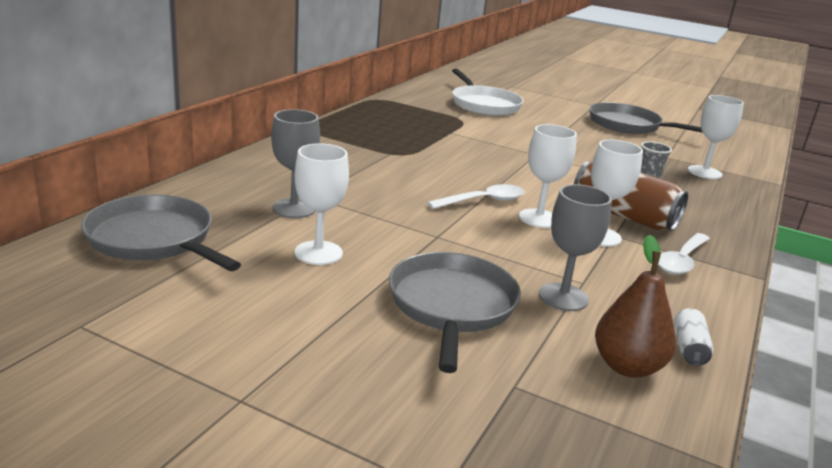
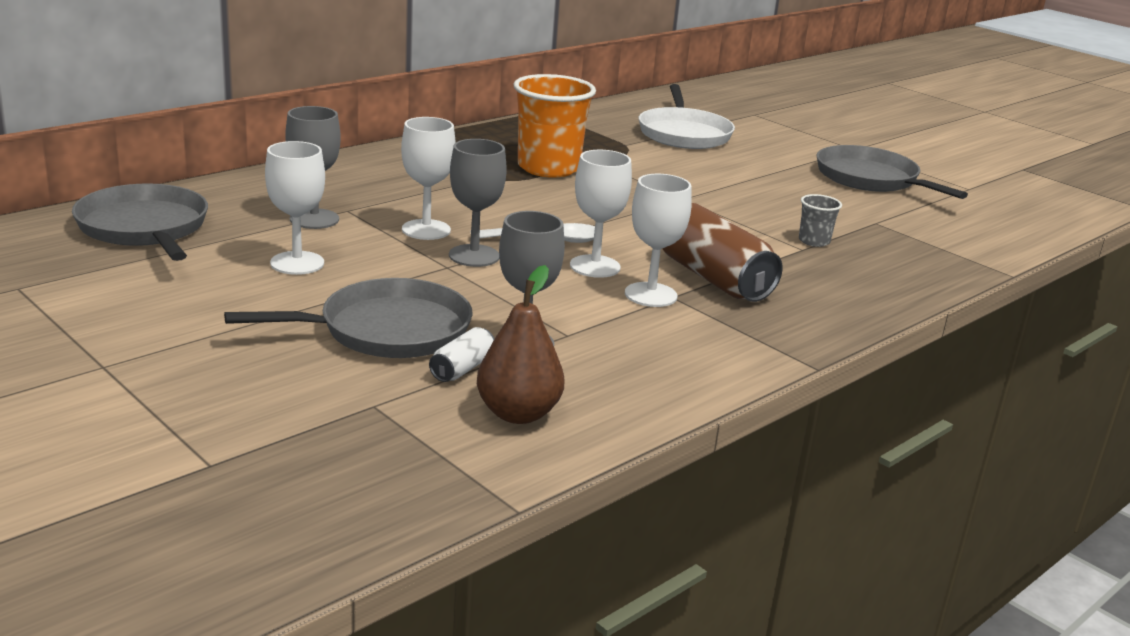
camera: 20 degrees right, 0 degrees up
grey pan [389,252,521,373] -> grey pan turned 45 degrees clockwise [224,278,473,358]
white spoon [658,233,710,275] -> none
white can [674,308,713,366] -> white can moved to [429,327,494,382]
white goblet [688,95,744,179] -> white goblet moved to [401,117,456,240]
none -> grey goblet [449,139,507,267]
none -> orange cup [513,74,596,178]

